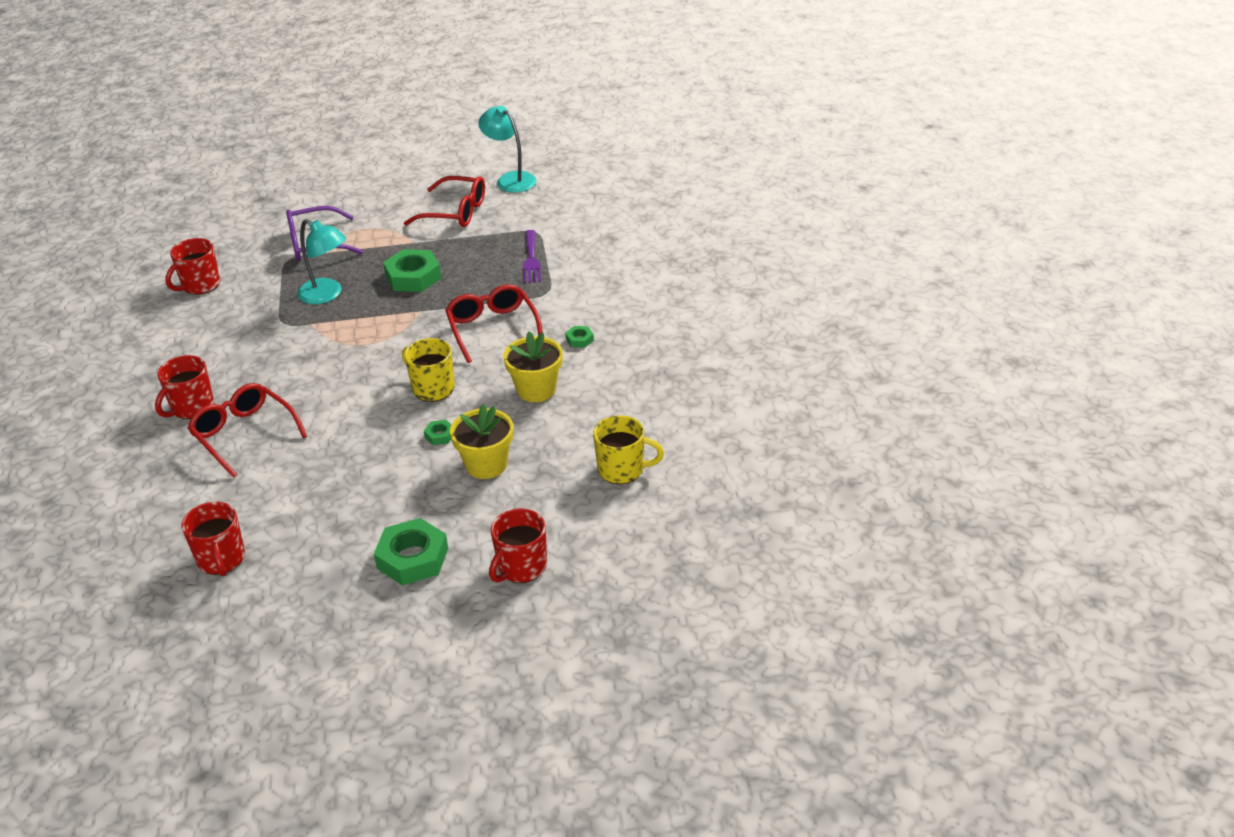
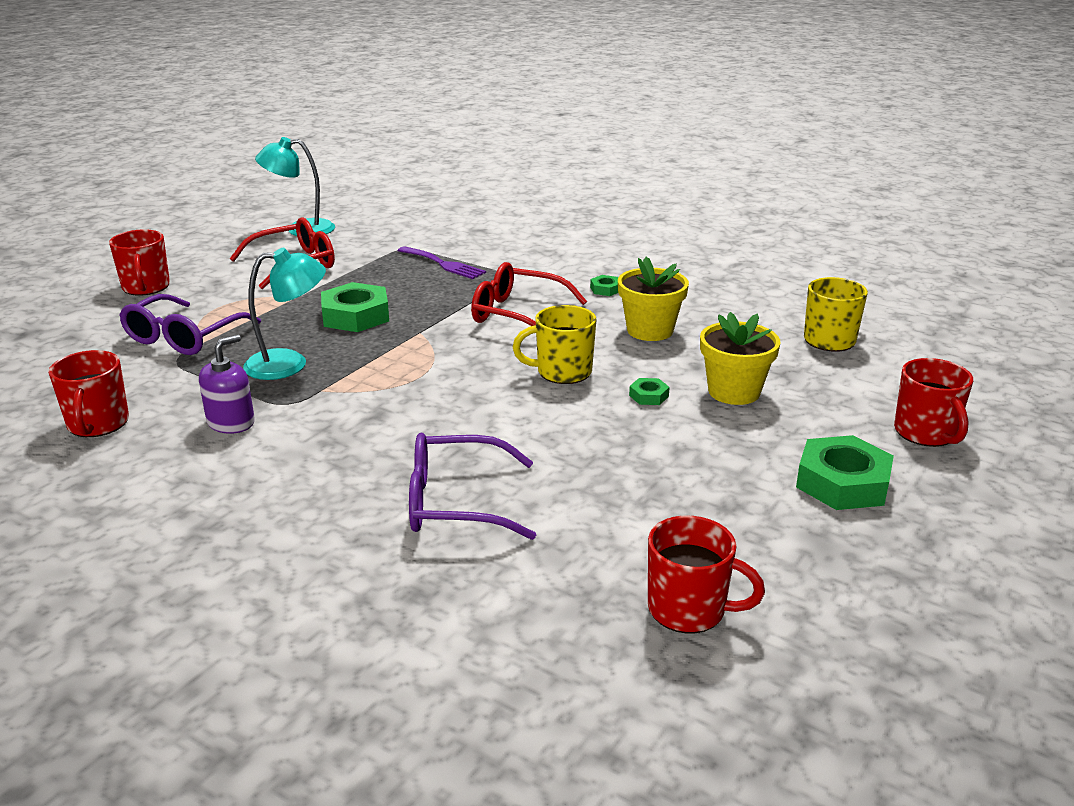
camera: 50 degrees left, 10 degrees down
red mug [155,355,214,419] -> red mug moved to [109,229,170,296]
red glasses [188,383,307,478] -> purple glasses [409,433,536,540]
none -> purple soap dispenser [199,335,255,434]

